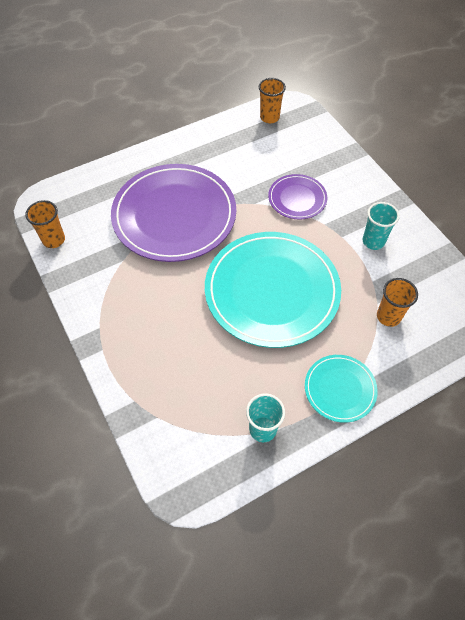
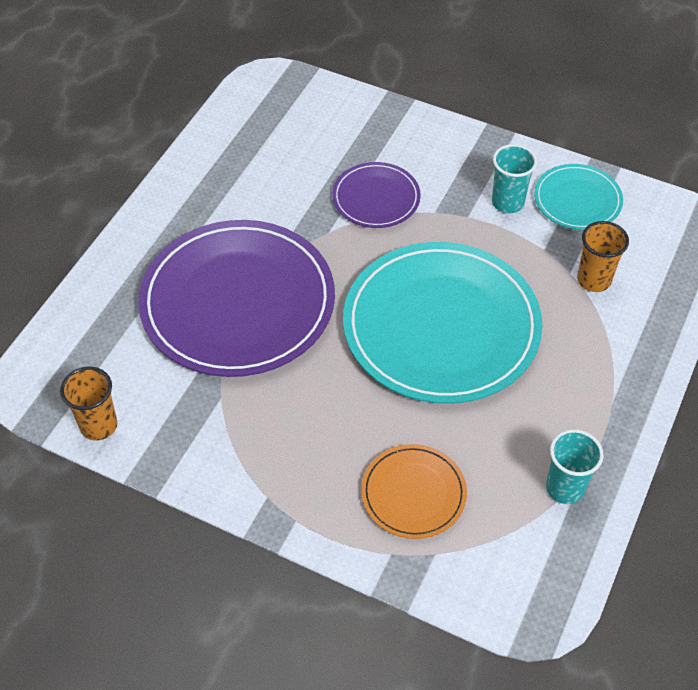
camera: 35 degrees left, 5 degrees down
orange cup [259,78,286,123] -> none
turquoise plate [305,355,378,423] -> turquoise plate moved to [534,164,623,230]
none -> orange plate [361,444,467,539]

